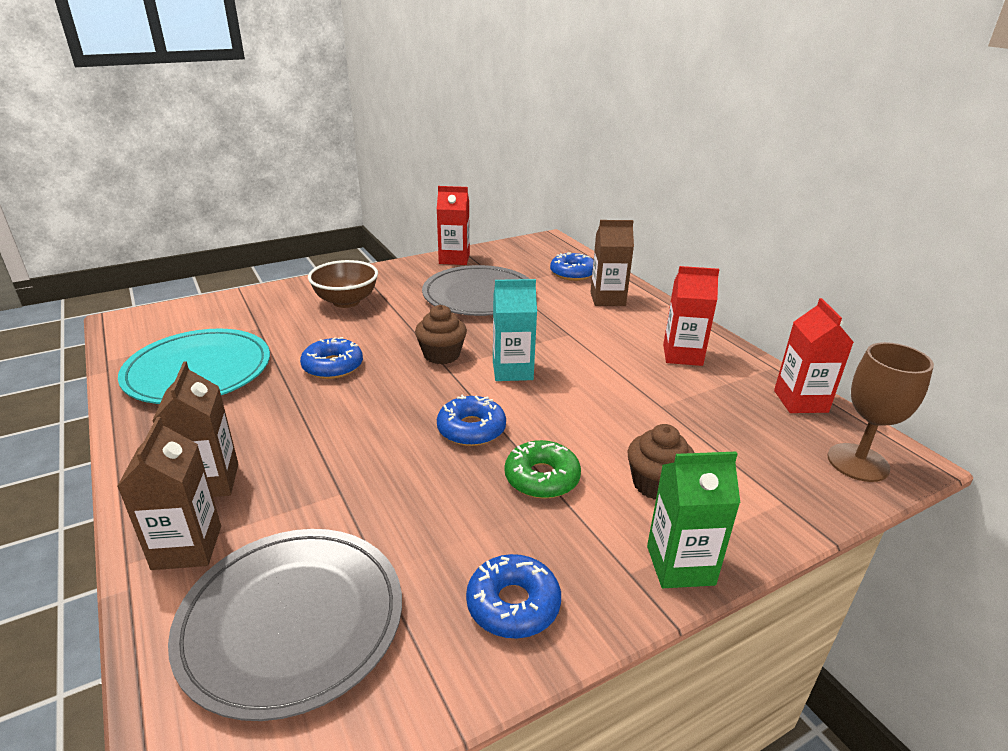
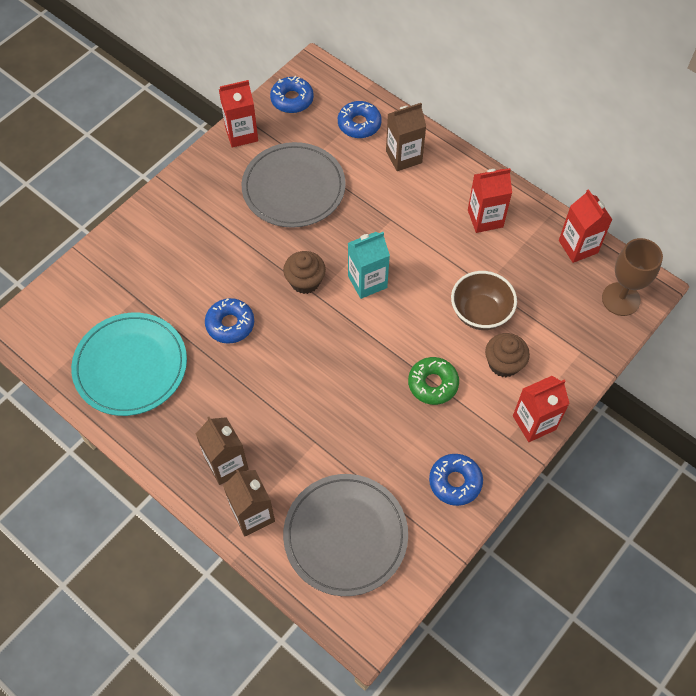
camera: 20 degrees left, 30 degrees up
brown bowl [308,260,378,308] -> brown bowl moved to [451,271,517,330]
blue donut [437,394,506,446] -> blue donut moved to [270,76,314,113]
green carton [647,451,740,588] -> red carton [513,376,570,442]

